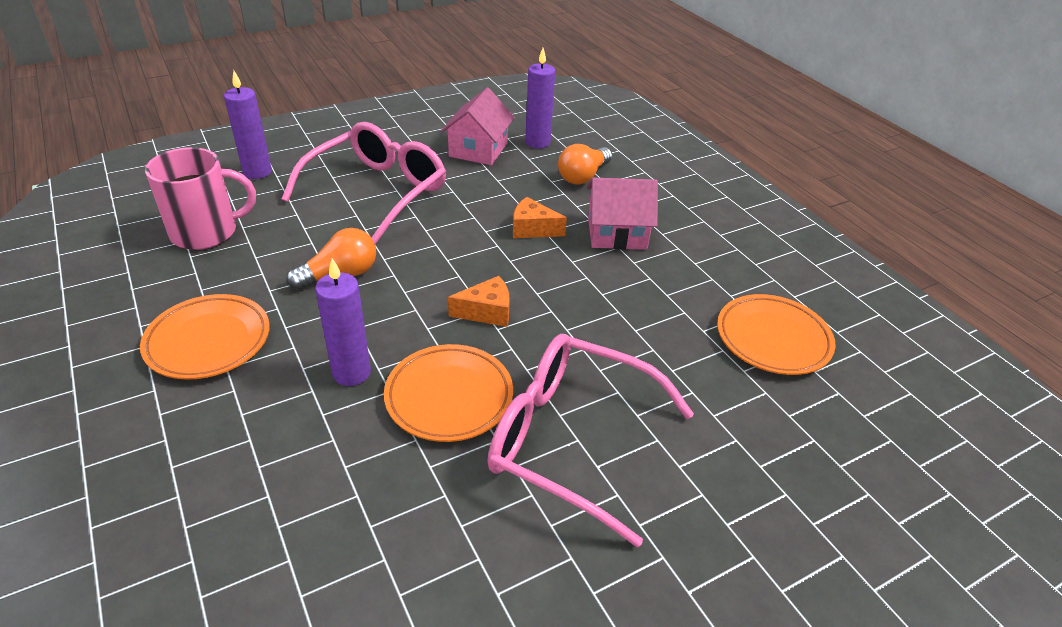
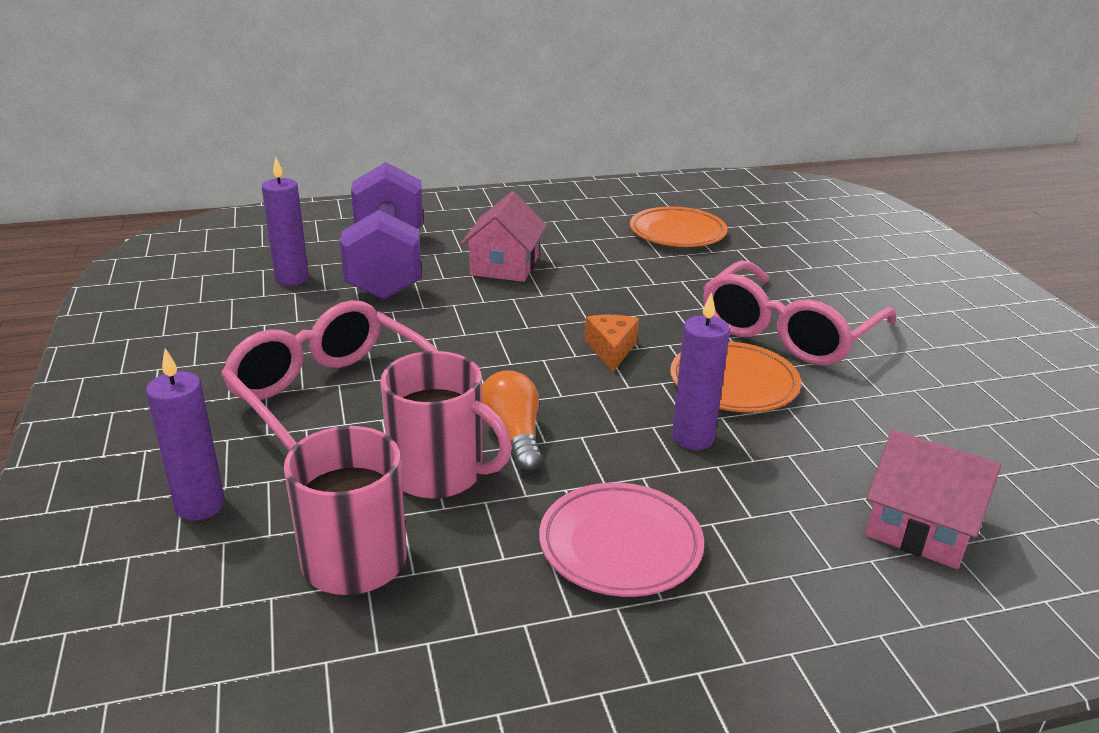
camera: 75 degrees left, 10 degrees down
orange plate [140,294,270,380] -> pink plate [539,483,704,597]
pink house [441,88,515,165] -> pink house moved to [866,430,1001,569]
orange cheese [513,197,567,238] -> none
orange light bulb [558,144,612,185] -> purple dumbbell [340,162,423,300]
none -> pink mug [381,351,512,499]

